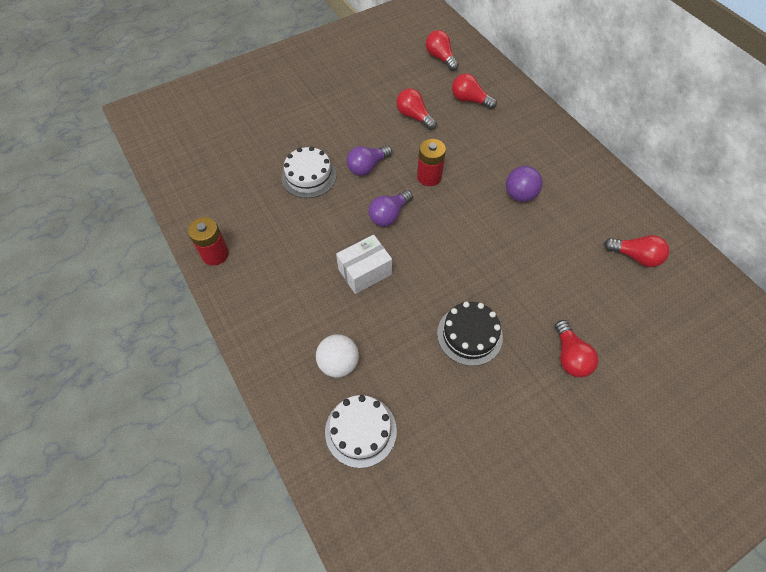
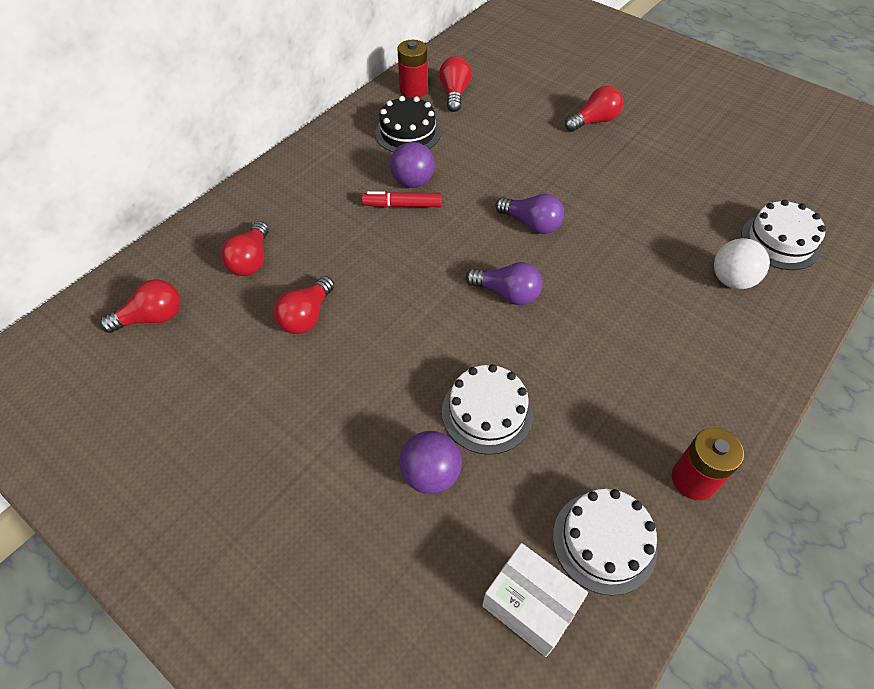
camera: 110 degrees left, 5 degrees down
white box [336,235,392,294] -> white box moved to [482,543,588,657]
purple light bulb [347,145,392,176] -> purple light bulb moved to [495,194,564,234]
red battery [417,139,446,186] -> red battery moved to [397,40,428,98]
red light bulb [426,30,459,71] -> red light bulb turned 150 degrees counterclockwise [100,279,180,333]
black cake [437,302,503,366] -> black cake moved to [375,96,441,153]
none -> red marker [362,191,442,208]
none -> purple ball [399,431,462,494]
none -> white cake [553,489,658,596]

